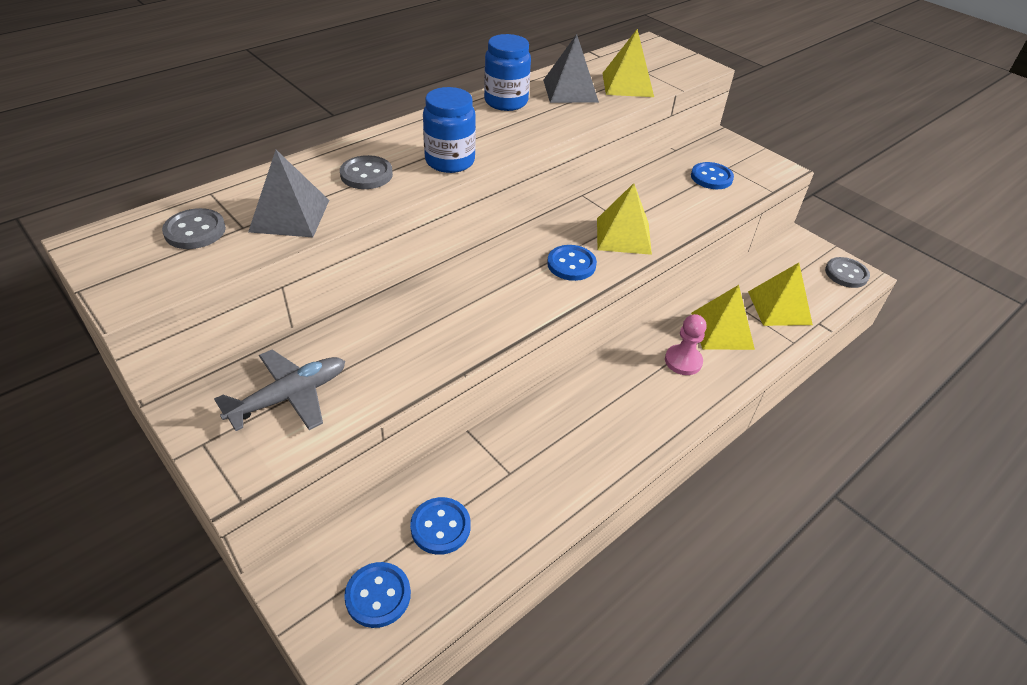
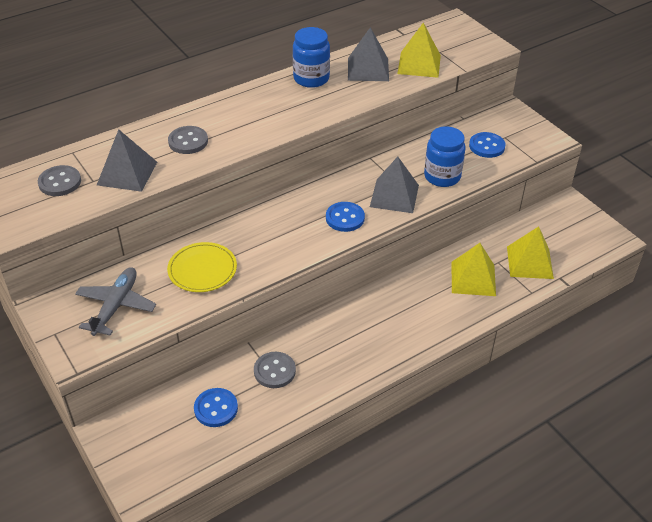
camera: 10 degrees right, 0 degrees up
grey plane [214,350,345,431] -> grey plane turned 45 degrees counterclockwise [75,267,156,336]
blue button [344,562,411,628] -> none
blue jar [423,87,476,173] -> blue jar moved to [424,126,466,187]
yellow pyramid [597,183,652,255] -> grey pyramid [370,157,419,213]
pink pawn [665,314,707,375] -> none
grey button [825,257,870,288] -> grey button moved to [254,352,296,388]
none -> yellow plate [167,242,237,292]

